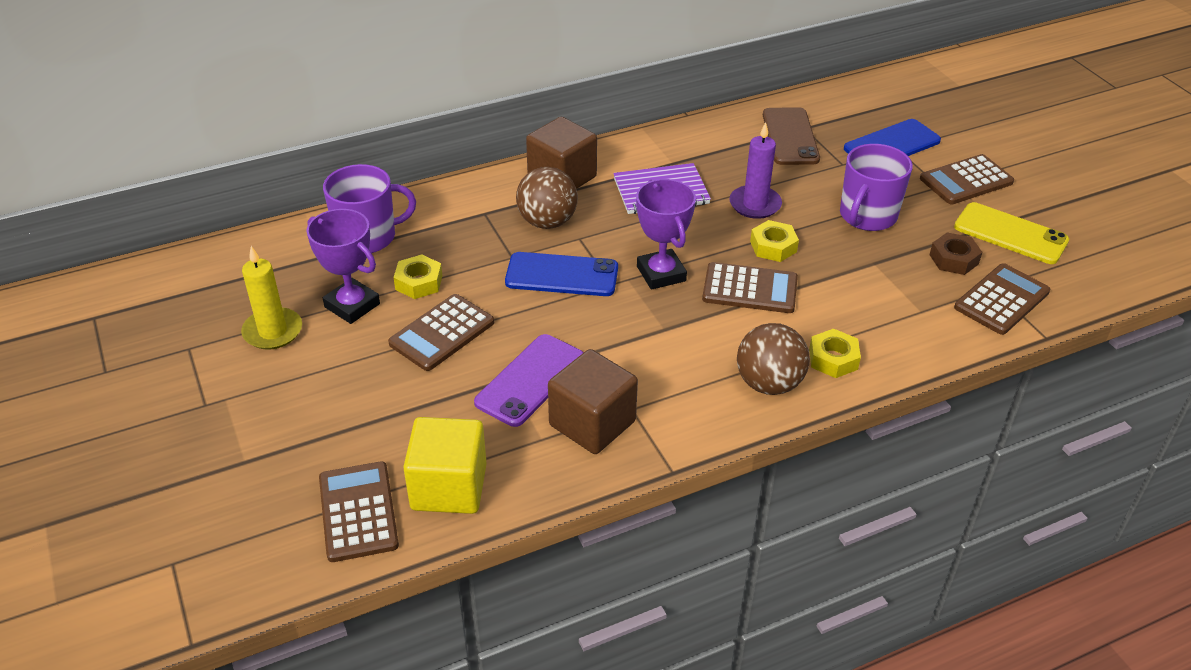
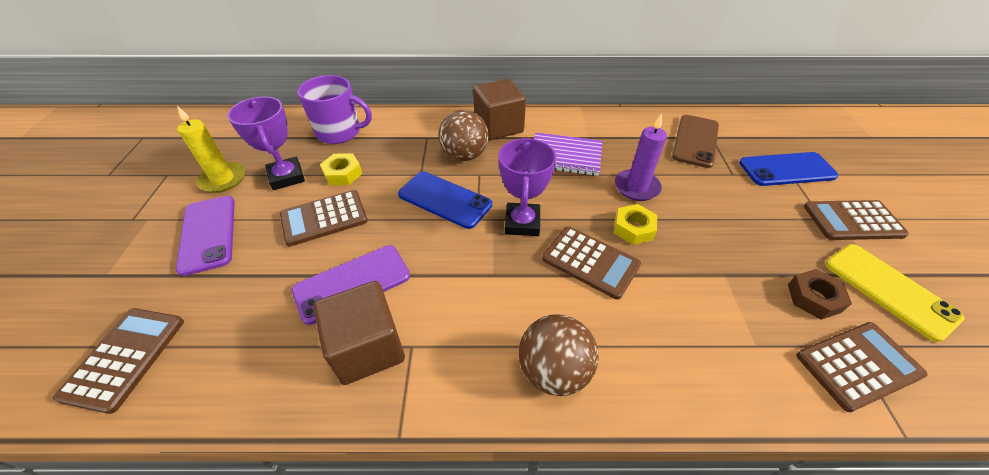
camera: 25 degrees right, 5 degrees up
yellow cube [403,417,487,514] -> none
yellow nut [809,329,861,378] -> none
purple mug [840,144,913,231] -> none
none -> purple phone [176,196,235,276]

